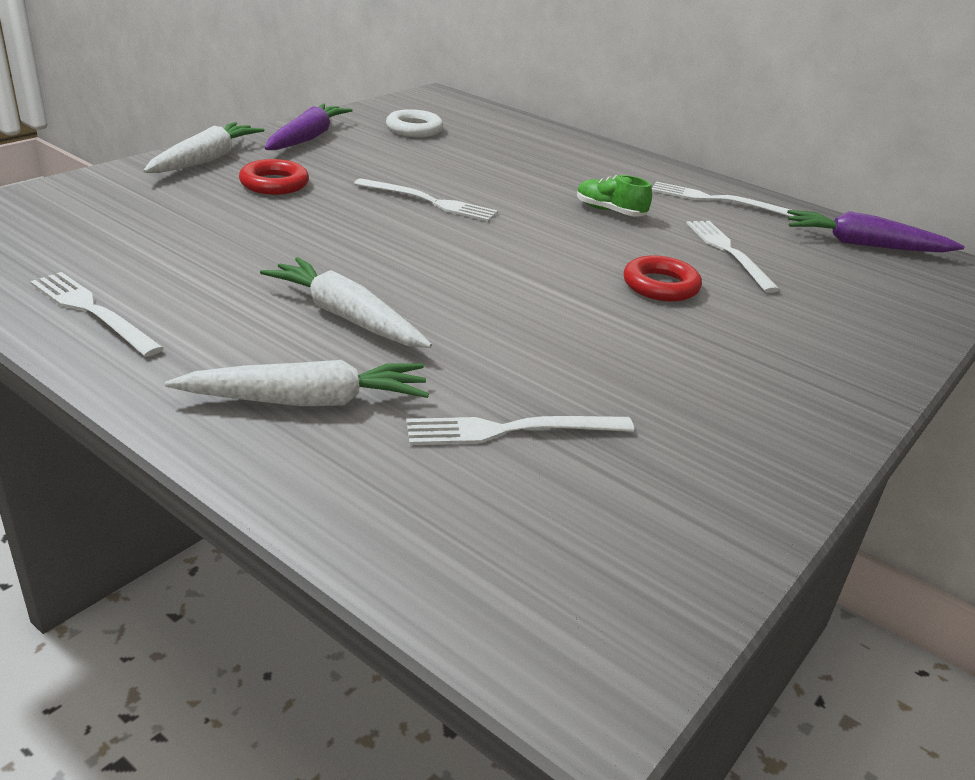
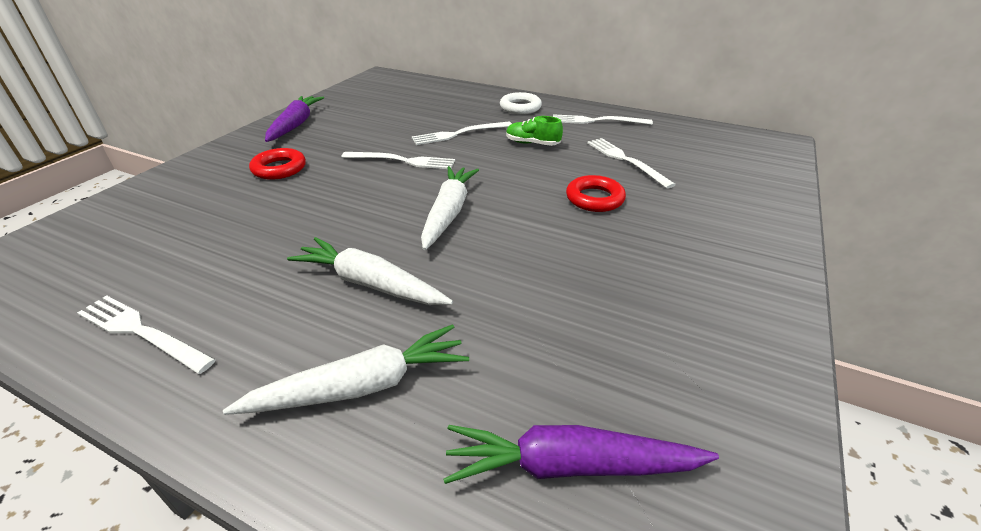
camera: 10 degrees left, 5 degrees up
white carrot [143,122,265,173] -> white carrot moved to [421,166,479,250]
white ring [386,109,443,137] -> white ring moved to [500,92,542,114]
white fork [406,416,634,445] -> white fork moved to [412,121,512,145]
purple carrot [787,210,965,252] -> purple carrot moved to [443,425,719,484]

